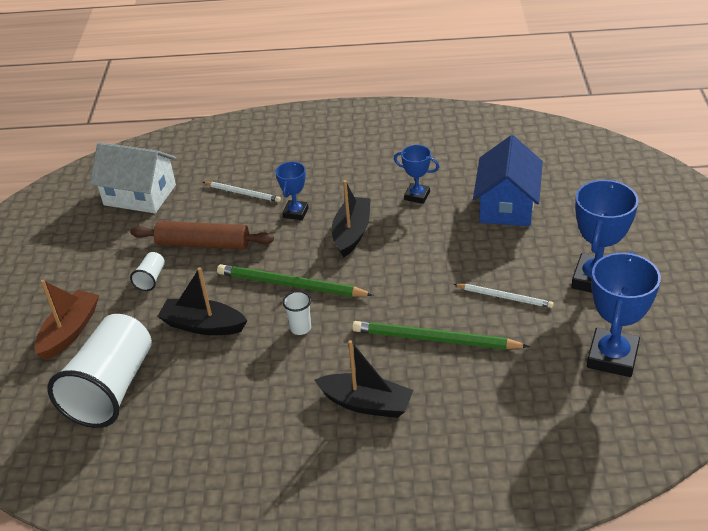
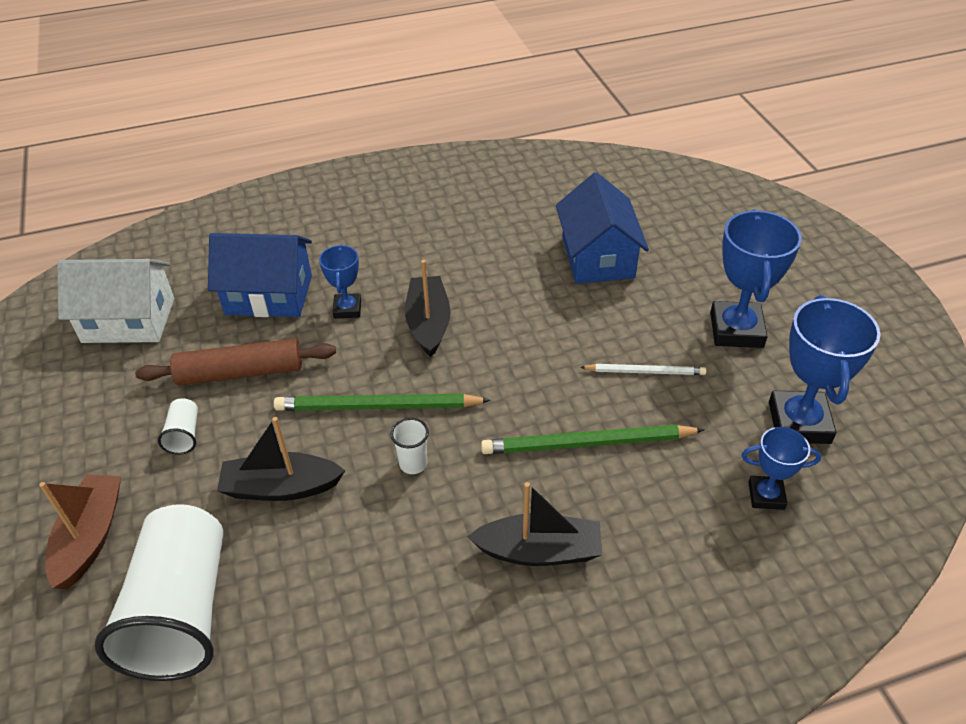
camera: 20 degrees left, 5 degrees up
white pencil [203,182,281,202] -> blue house [208,233,312,317]
blue trophy [394,145,439,204] -> blue trophy moved to [742,427,821,510]

